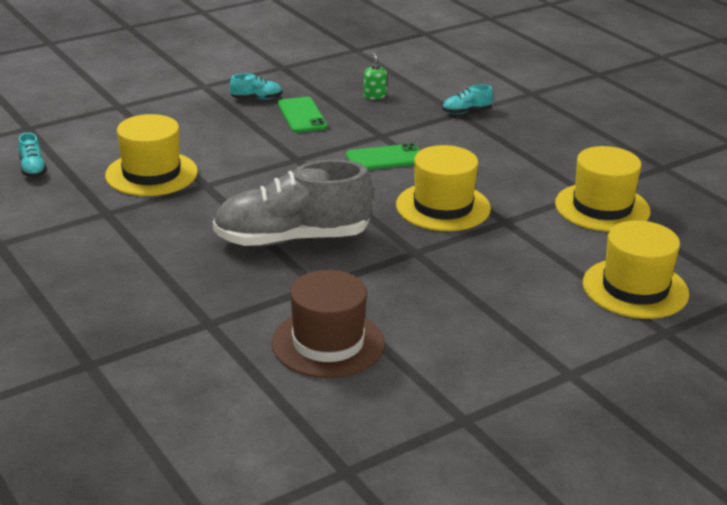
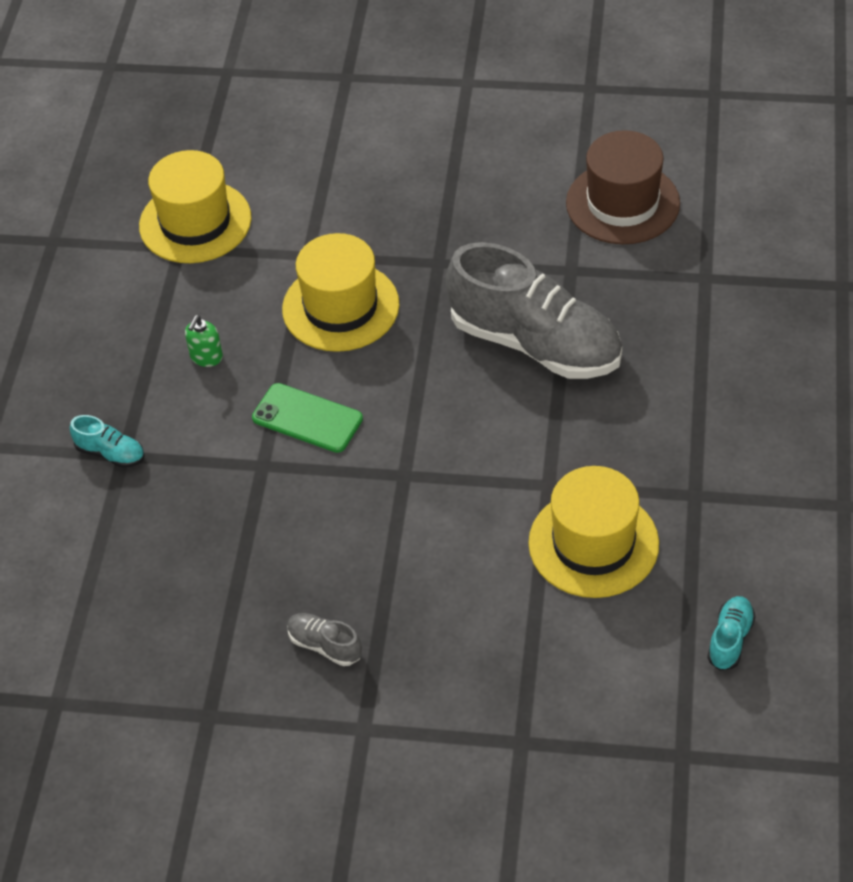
camera: 135 degrees left, 20 degrees up
turquoise shoe [230,73,282,100] -> grey shoe [287,613,362,666]
green phone [278,97,327,133] -> none
green soap dispenser [364,52,387,99] -> green soap dispenser moved to [185,315,223,367]
yellow hat [583,220,689,319] -> none

